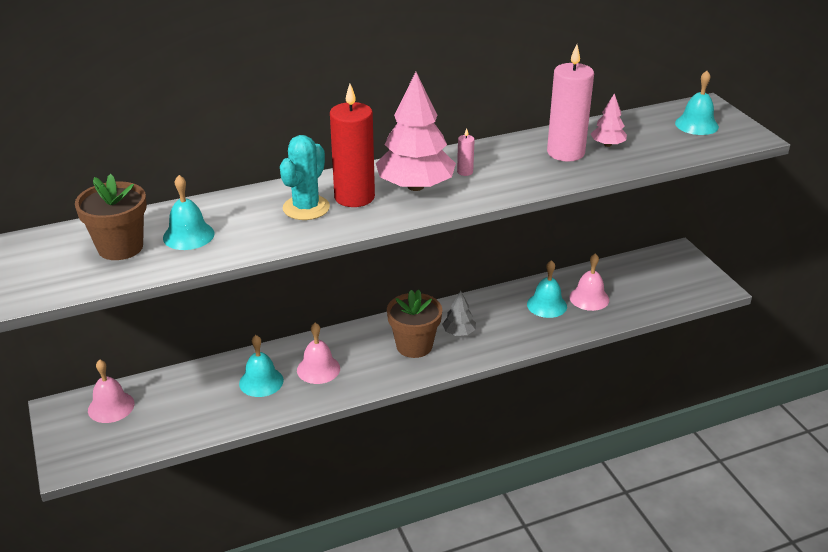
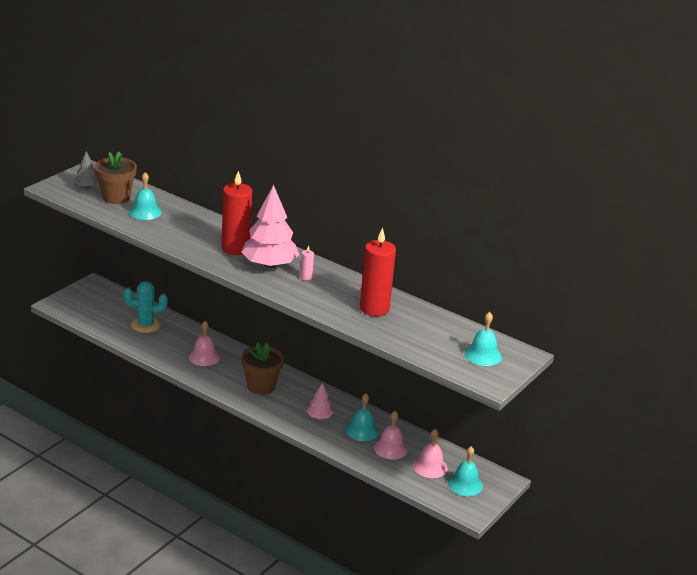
camera: 55 degrees right, 5 degrees down
pink bell [88,359,134,423] -> pink bell moved to [413,429,448,478]
turquoise bell [239,335,284,397] -> turquoise bell moved to [448,446,483,496]
turquoise cactus [280,135,330,220] -> turquoise cactus moved to [124,281,168,333]
grey tree [442,291,476,336] -> grey tree moved to [74,151,99,189]
pink candle [547,44,594,162] -> red candle [360,228,396,316]
pink tree [591,93,627,147] -> pink tree moved to [307,383,334,419]

